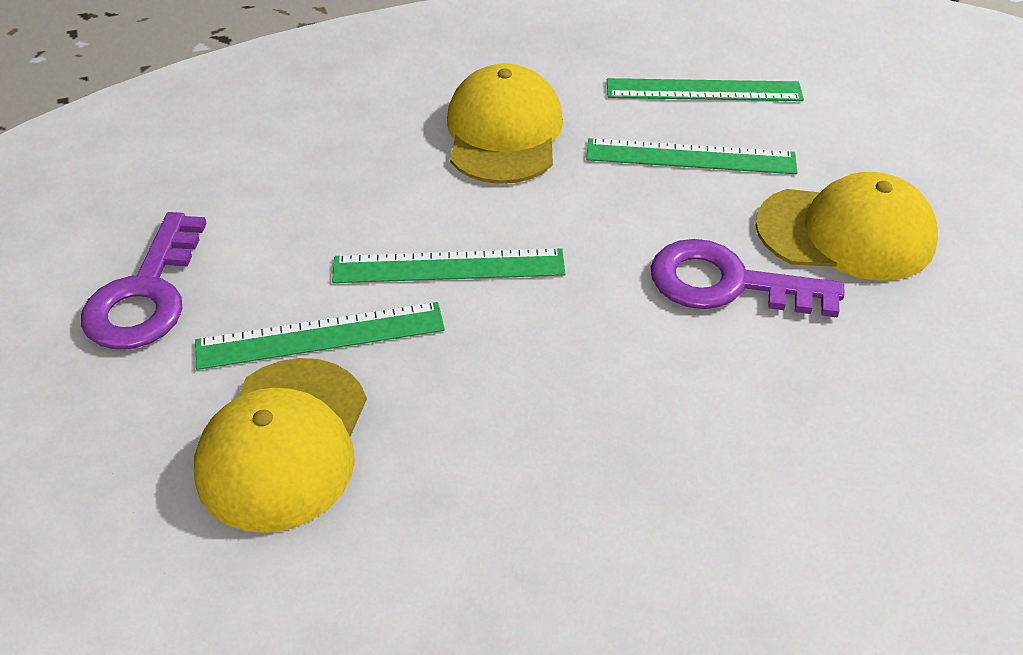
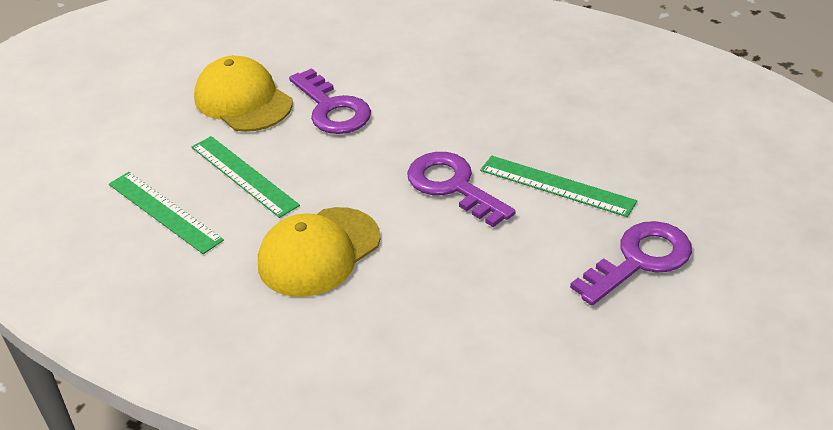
camera: 135 degrees left, 5 degrees down
yellow cap [194,358,367,533] -> none
green ruler [332,248,565,283] -> purple key [407,152,515,227]

